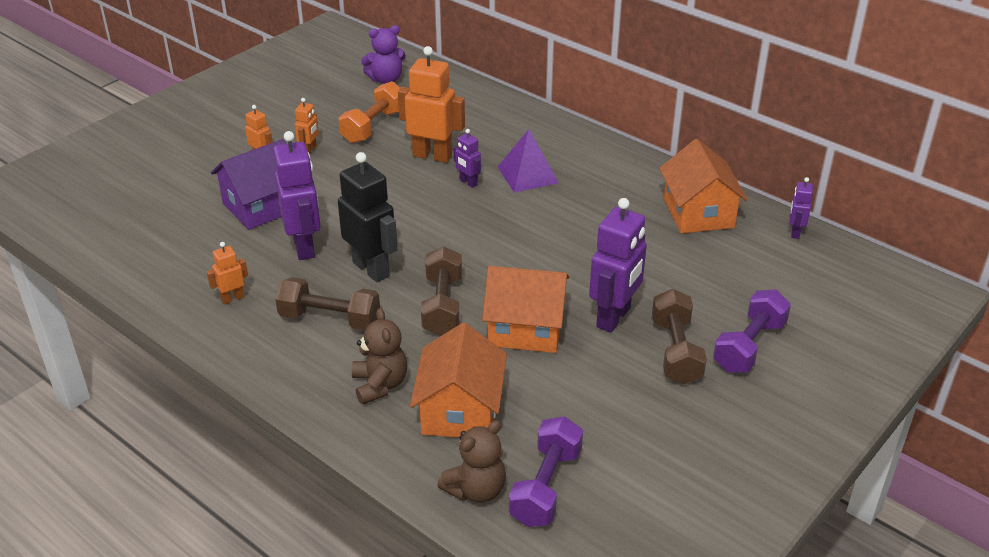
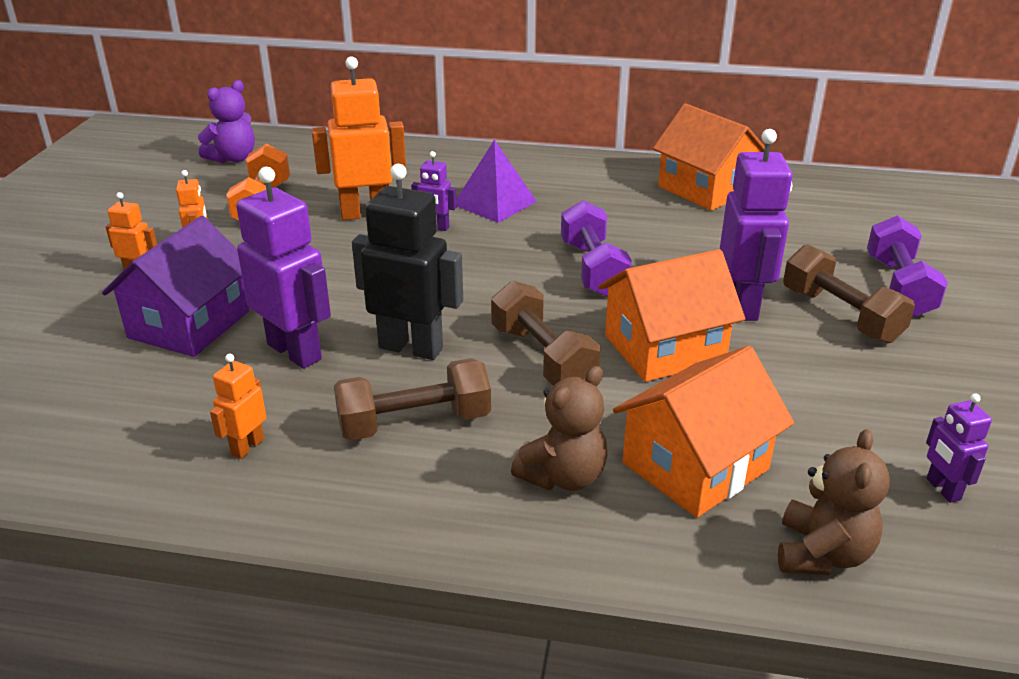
camera: 30 degrees left, 5 degrees down
brown teddy bear [352,308,407,405] -> brown teddy bear turned 90 degrees clockwise [511,366,607,491]
orange house [410,323,507,438] -> orange house turned 75 degrees clockwise [613,346,794,518]
purple dumbbell [509,416,583,527] -> purple dumbbell moved to [561,200,632,297]
purple robot [790,177,813,239] -> purple robot moved to [926,394,992,503]

